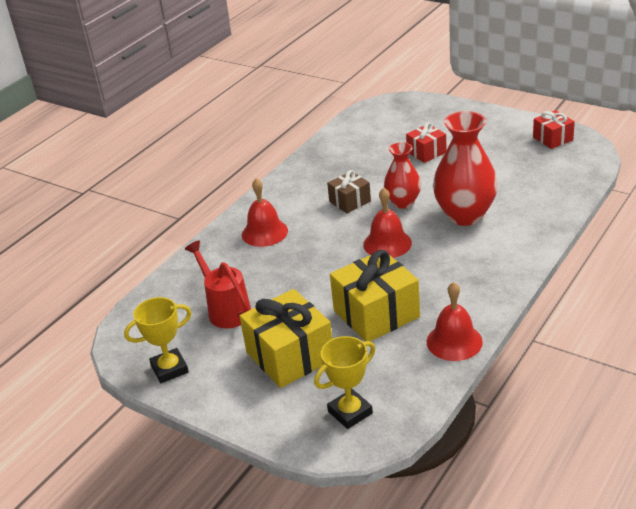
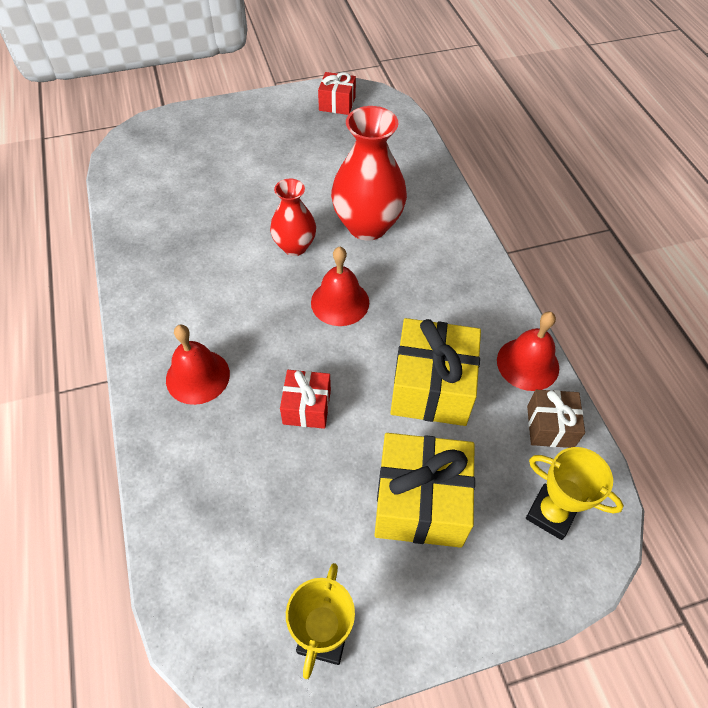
camera: 55 degrees left, 20 degrees up
red watering can [185,240,251,328] -> none
yellow trophy [314,336,375,429] -> yellow trophy turned 60 degrees counterclockwise [526,447,624,540]
brown gift [327,170,371,213] -> brown gift moved to [527,390,585,448]
red gift [406,122,447,163] -> red gift moved to [280,370,331,429]

